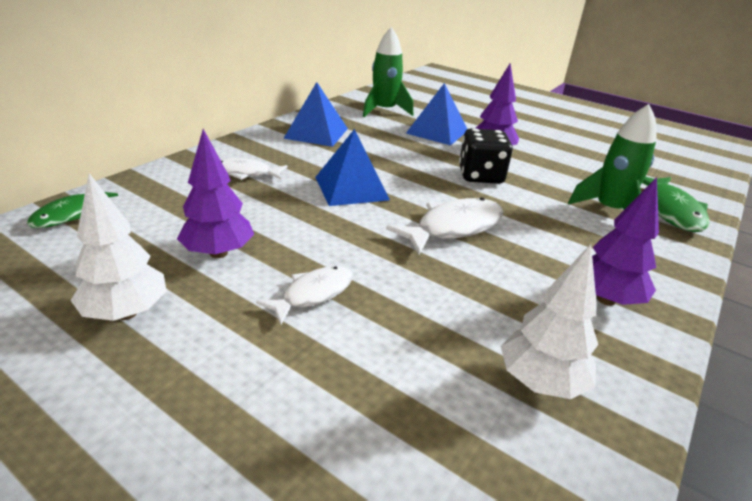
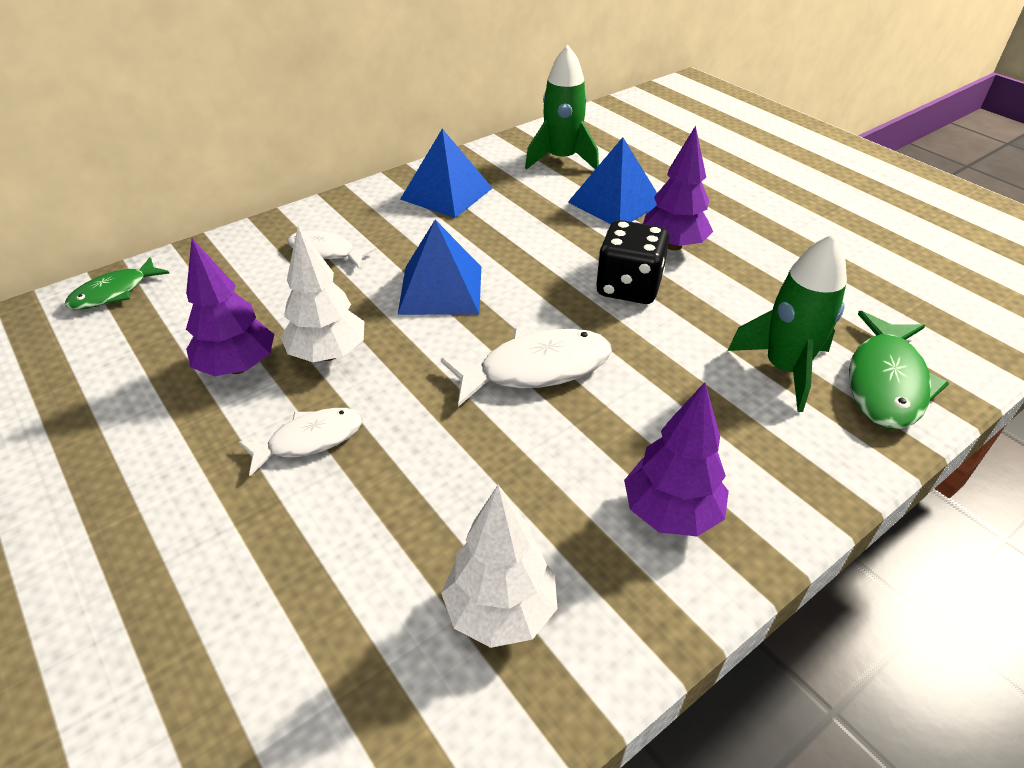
camera: 20 degrees right, 10 degrees up
white tree [70,173,167,321] -> white tree moved to [280,226,365,362]

